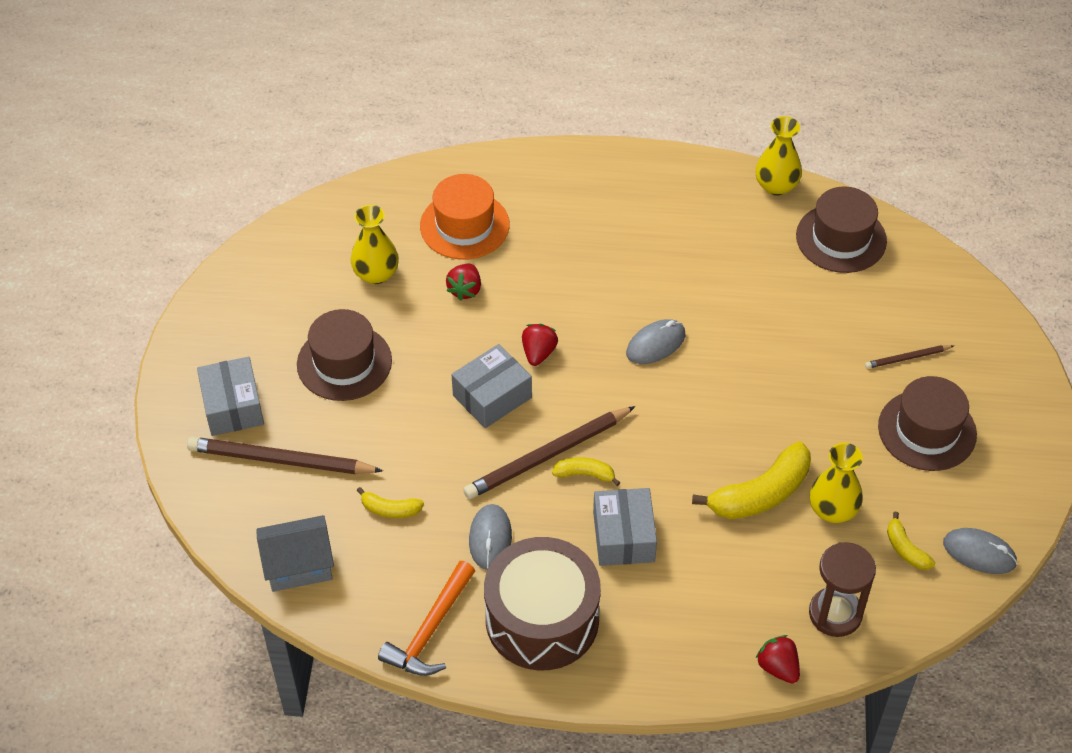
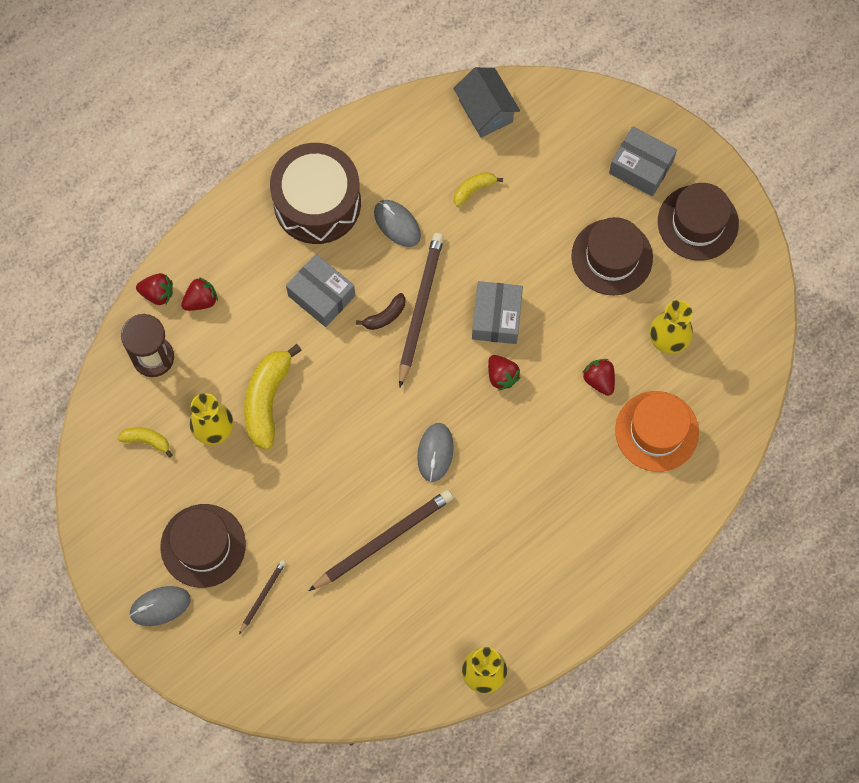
camera: 135 degrees right, 20 degrees up
brown pencil [187,437,383,474] -> brown pencil moved to [309,490,453,591]
grey house [257,515,334,592] -> grey house turned 60 degrees counterclockwise [453,67,520,138]
orange hammer [378,561,475,676] -> none
yellow banana [552,457,620,486] -> brown banana [356,293,405,330]
brown hat [796,187,887,273] -> brown hat moved to [658,183,739,261]
grey mouse [943,528,1017,574] -> grey mouse moved to [129,586,190,626]
none -> red strawberry [181,277,218,311]

